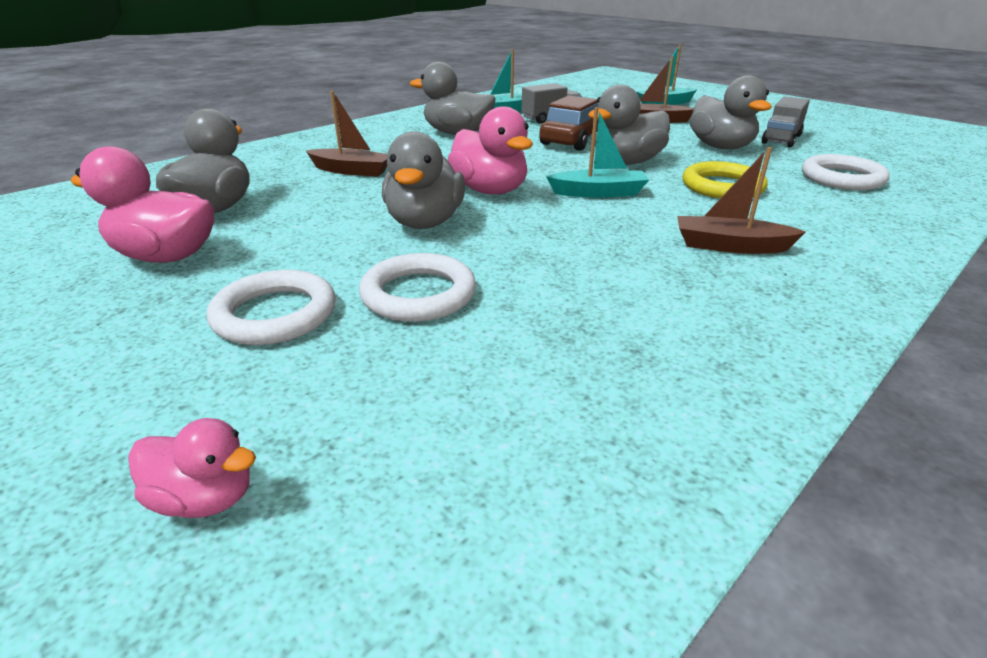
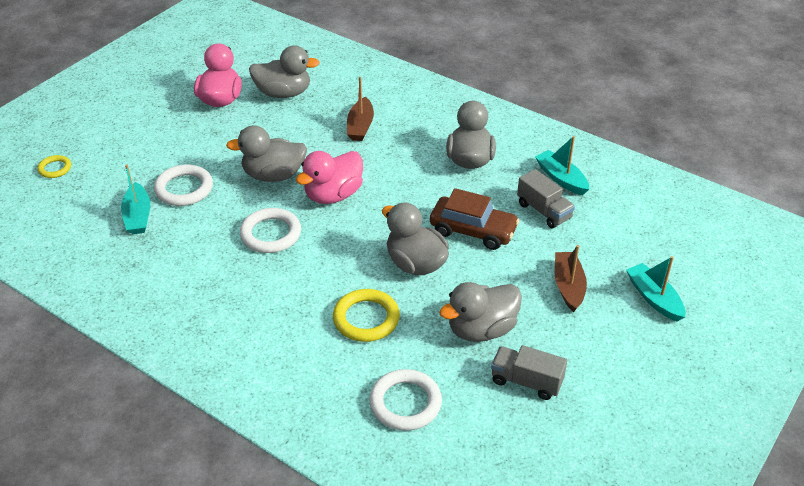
camera: 80 degrees right, 10 degrees up
pink duck [128,418,256,518] -> yellow ring [37,155,71,178]
white ring [207,270,336,345] -> white ring moved to [240,208,301,253]
turquoise boat [546,107,649,198] -> turquoise boat moved to [121,164,150,234]
brown boat [677,147,806,254] -> none

